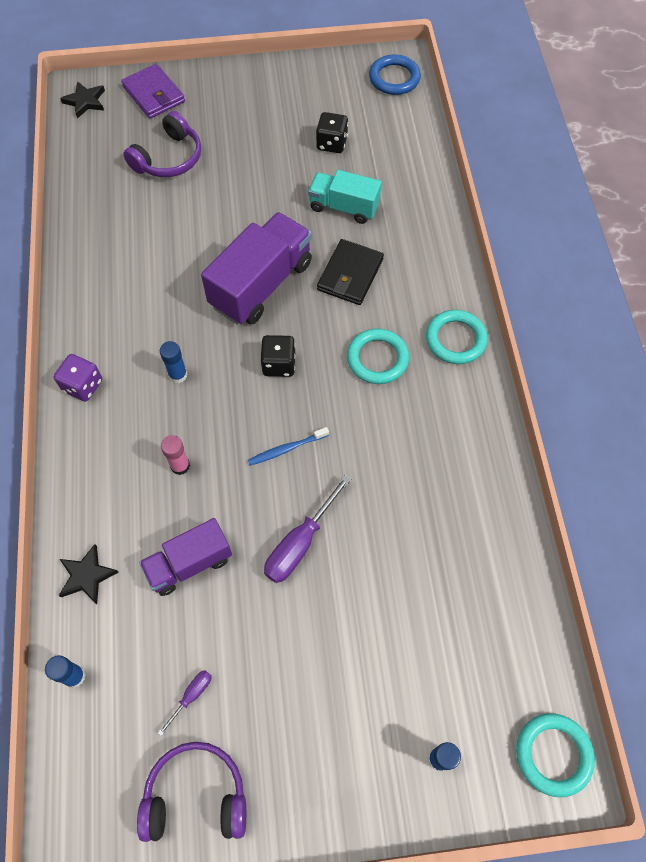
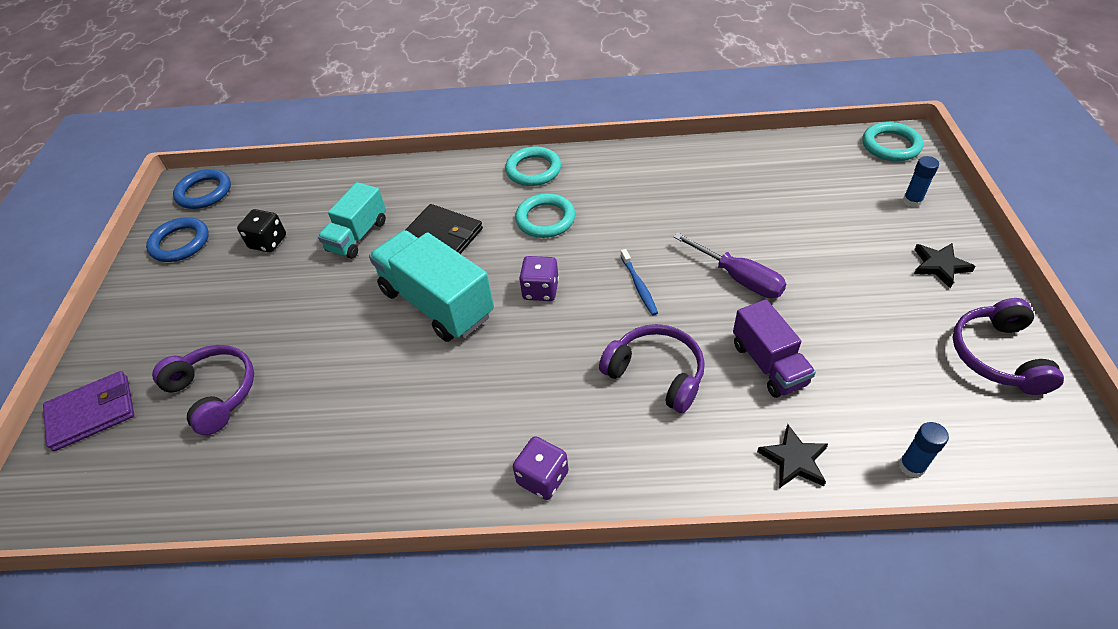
camera: 80 degrees left, 15 degrees down
black star [60,81,105,118] -> black star moved to [914,243,976,288]
purple screwdriver [158,670,212,736] -> none
blue glue stick [160,341,187,383] -> none
pink glue stick [161,435,190,475] -> purple headphones [599,324,705,413]
purple truck [201,212,312,325] -> turquoise truck [369,230,494,342]
black dice [260,335,295,377] -> purple dice [519,256,559,301]
none -> blue ring [146,217,209,262]

